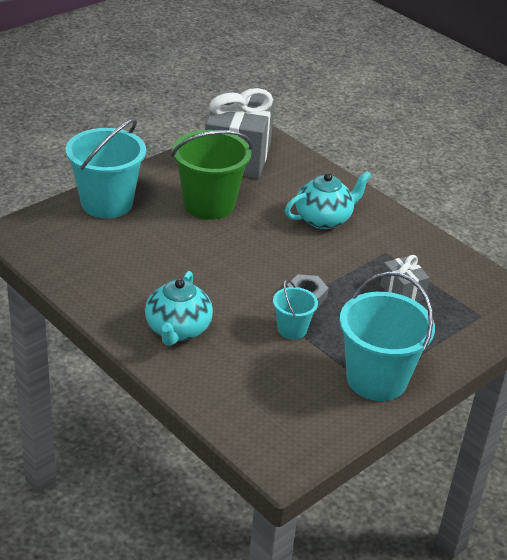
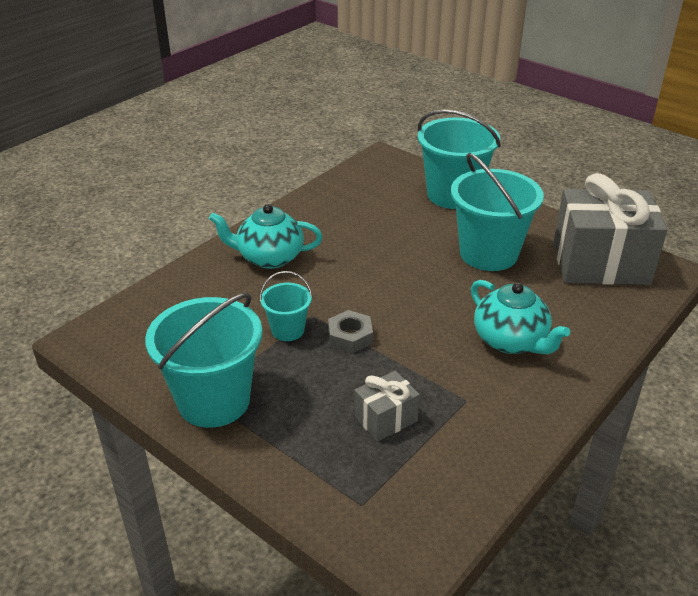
camera: 85 degrees right, 0 degrees up
green bucket [171,130,253,220] -> turquoise bucket [451,153,544,271]

